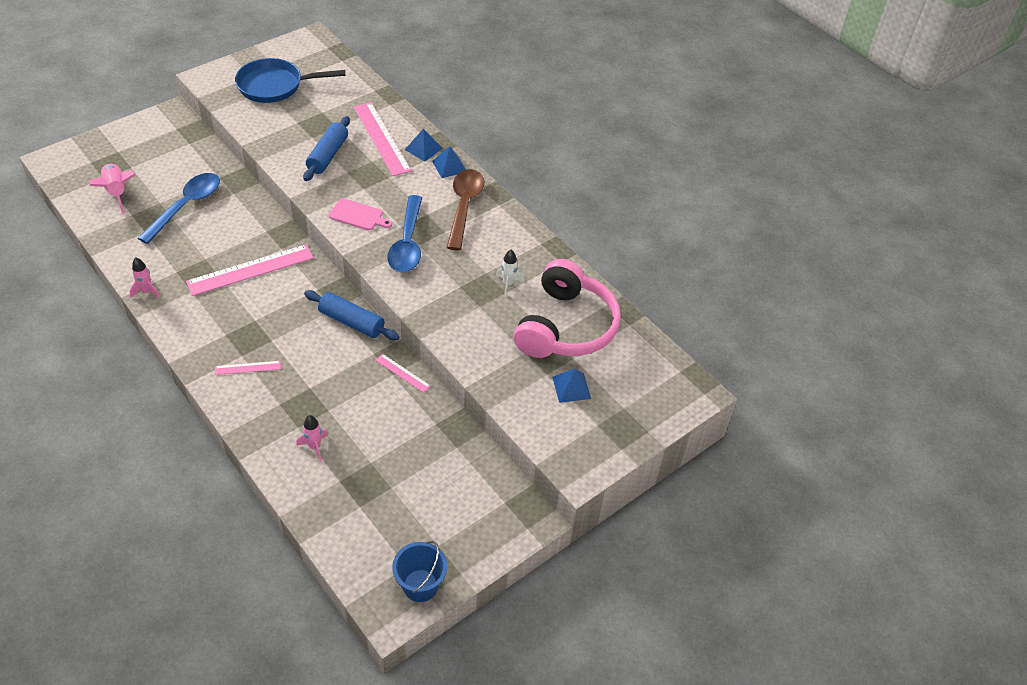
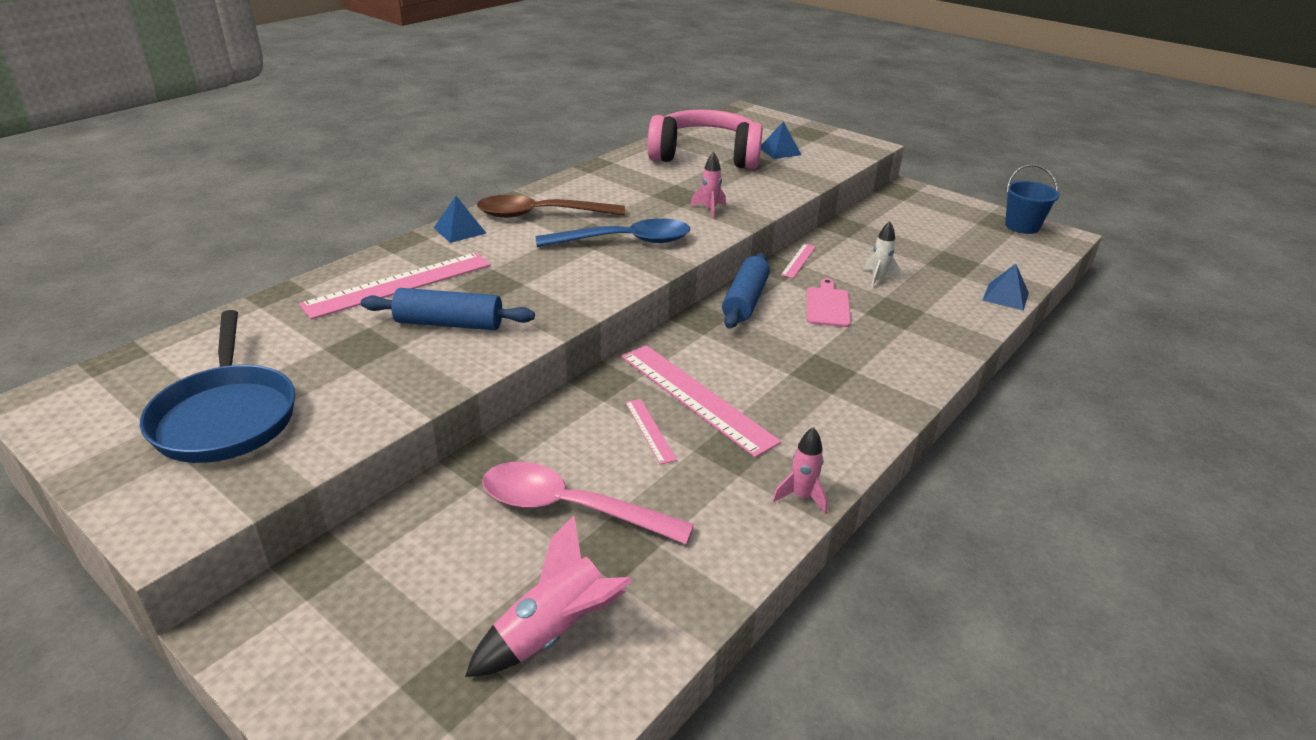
camera: 100 degrees left, 15 degrees down
blue spoon [138,173,220,244] -> pink spoon [482,462,694,544]
pink ruler [215,361,281,375] -> pink ruler moved to [625,399,677,465]
pink rocket [296,415,328,462] -> pink rocket moved to [690,152,726,219]
pink cutting board [329,198,392,230] -> pink cutting board moved to [807,278,851,327]
blue pyramid [405,129,443,162] -> blue pyramid moved to [982,264,1029,311]
white rocket [496,250,525,297] -> white rocket moved to [863,221,900,288]

